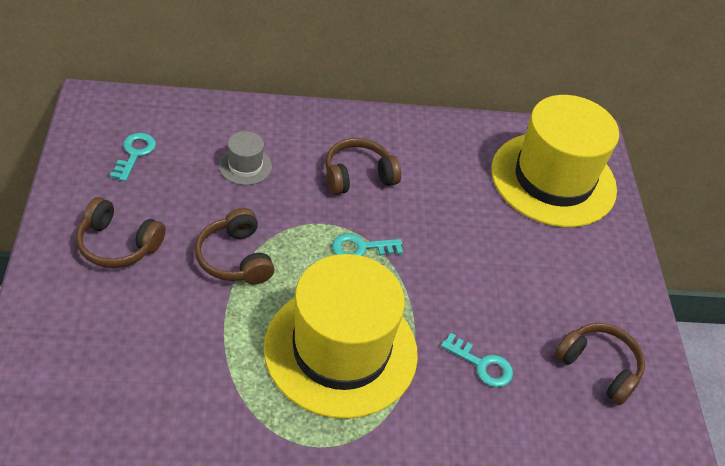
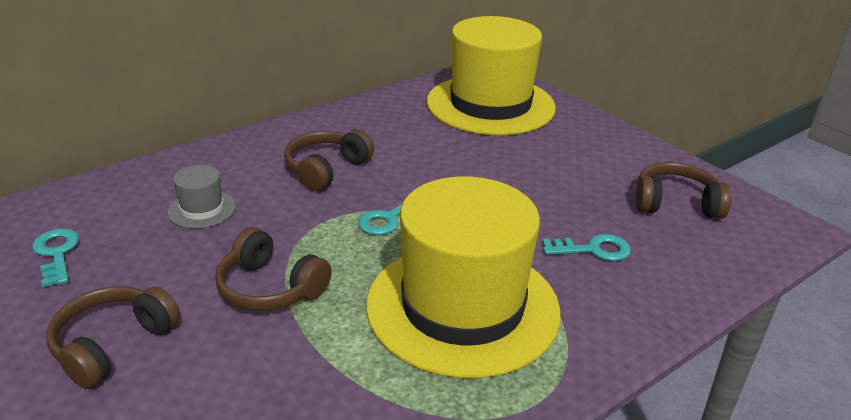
camera: 30 degrees left, 15 degrees down
brown headphones [76,197,166,268] -> brown headphones turned 135 degrees clockwise [46,286,180,389]

